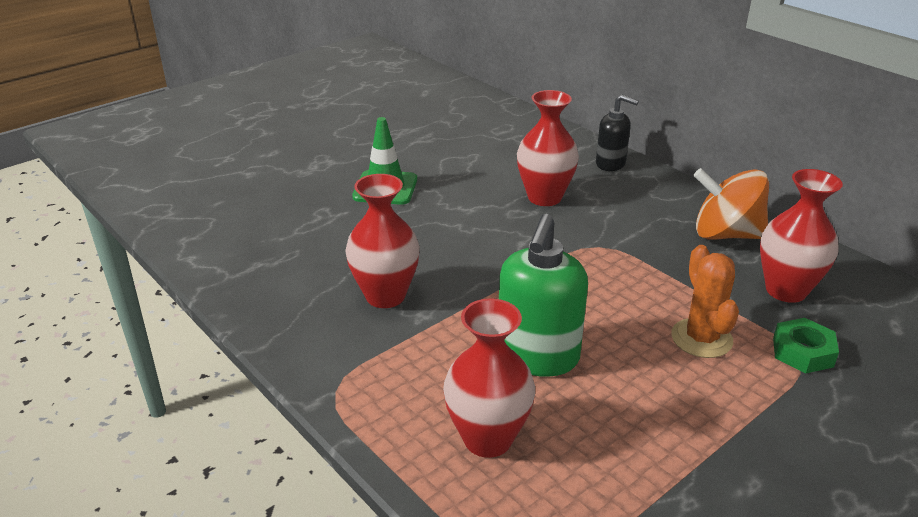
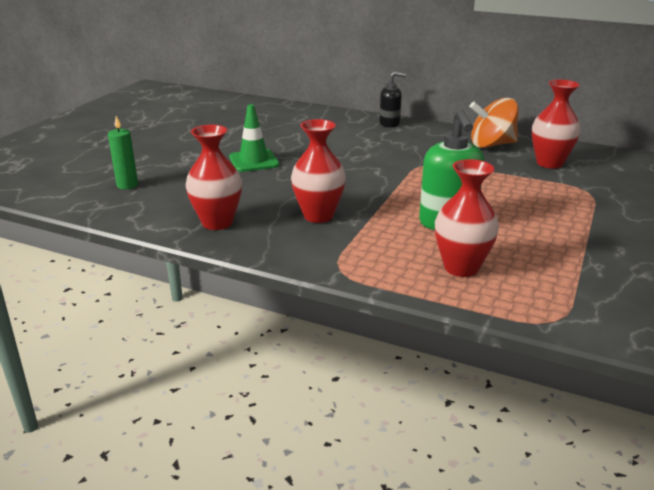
camera: 25 degrees left, 5 degrees down
red vase [517,90,579,206] -> red vase moved to [186,125,242,230]
orange cactus [671,245,739,358] -> none
green nut [773,318,839,373] -> none
none -> green candle [108,116,138,189]

